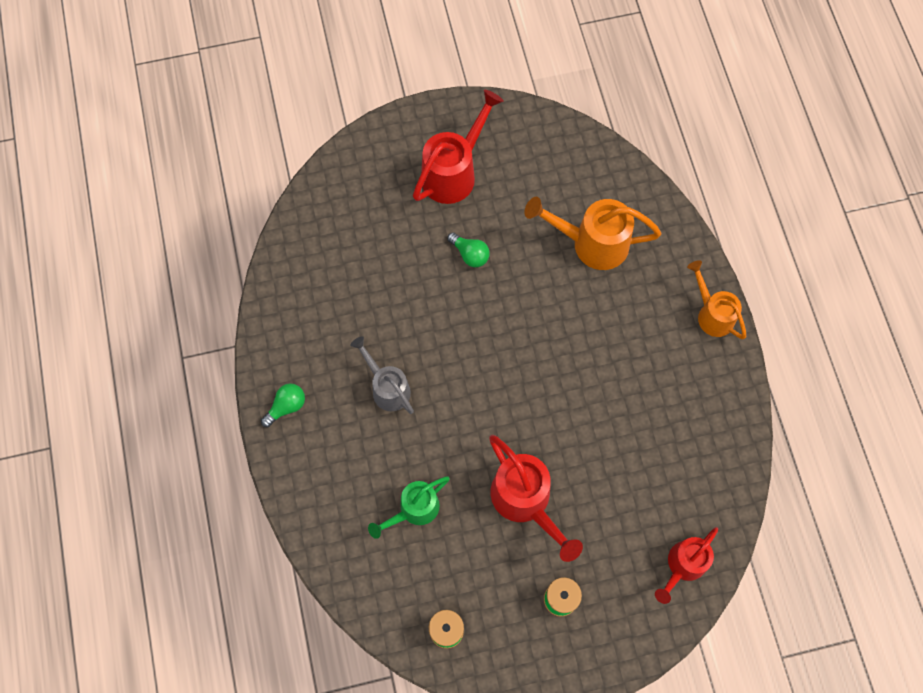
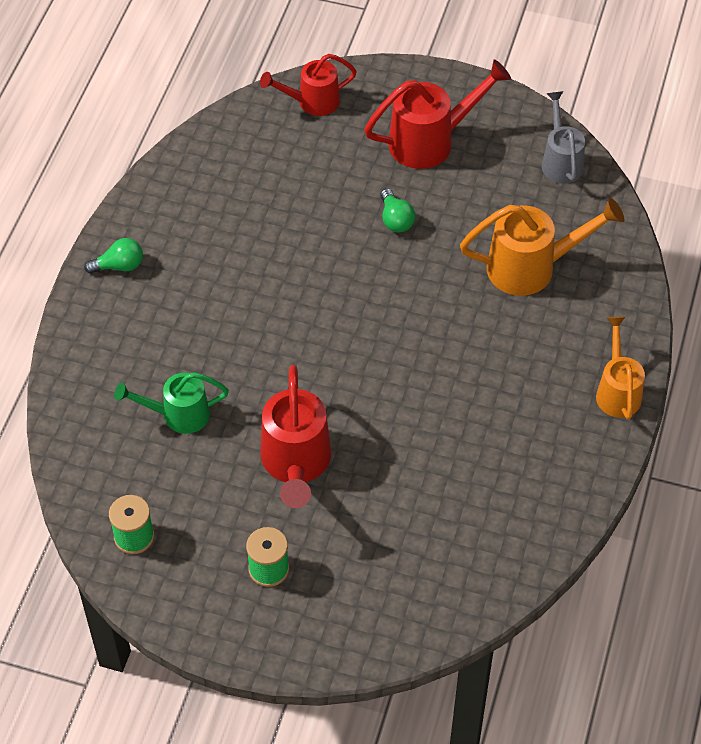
camera: 30 degrees right, 15 degrees down
grey watering can [350,336,414,414] -> grey watering can moved to [542,91,585,184]
orange watering can [525,197,661,270] -> orange watering can turned 135 degrees clockwise [460,198,624,296]
red watering can [655,527,718,604] -> red watering can moved to [260,54,357,116]

